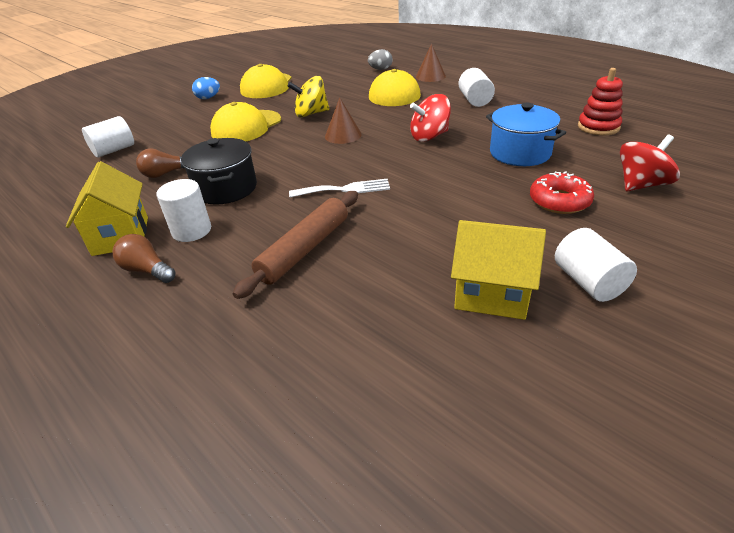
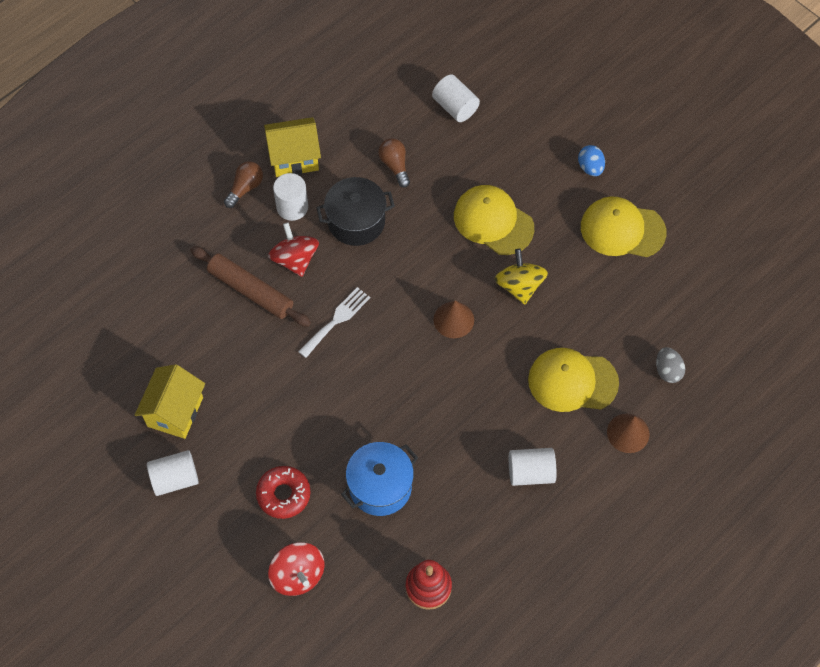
camera: 90 degrees right, 25 degrees up
white fork [289,179,390,198] -> white fork turned 135 degrees counterclockwise [298,287,370,358]
red spinning top [410,94,451,142] -> red spinning top moved to [268,223,319,277]

